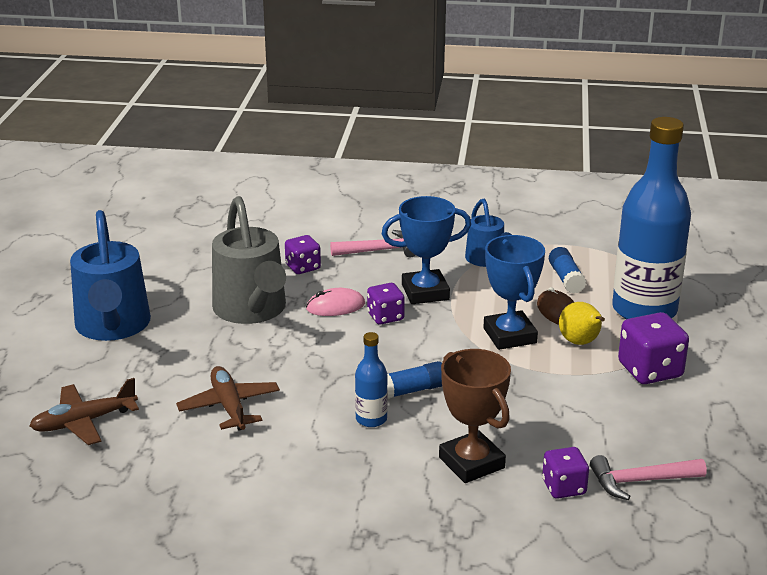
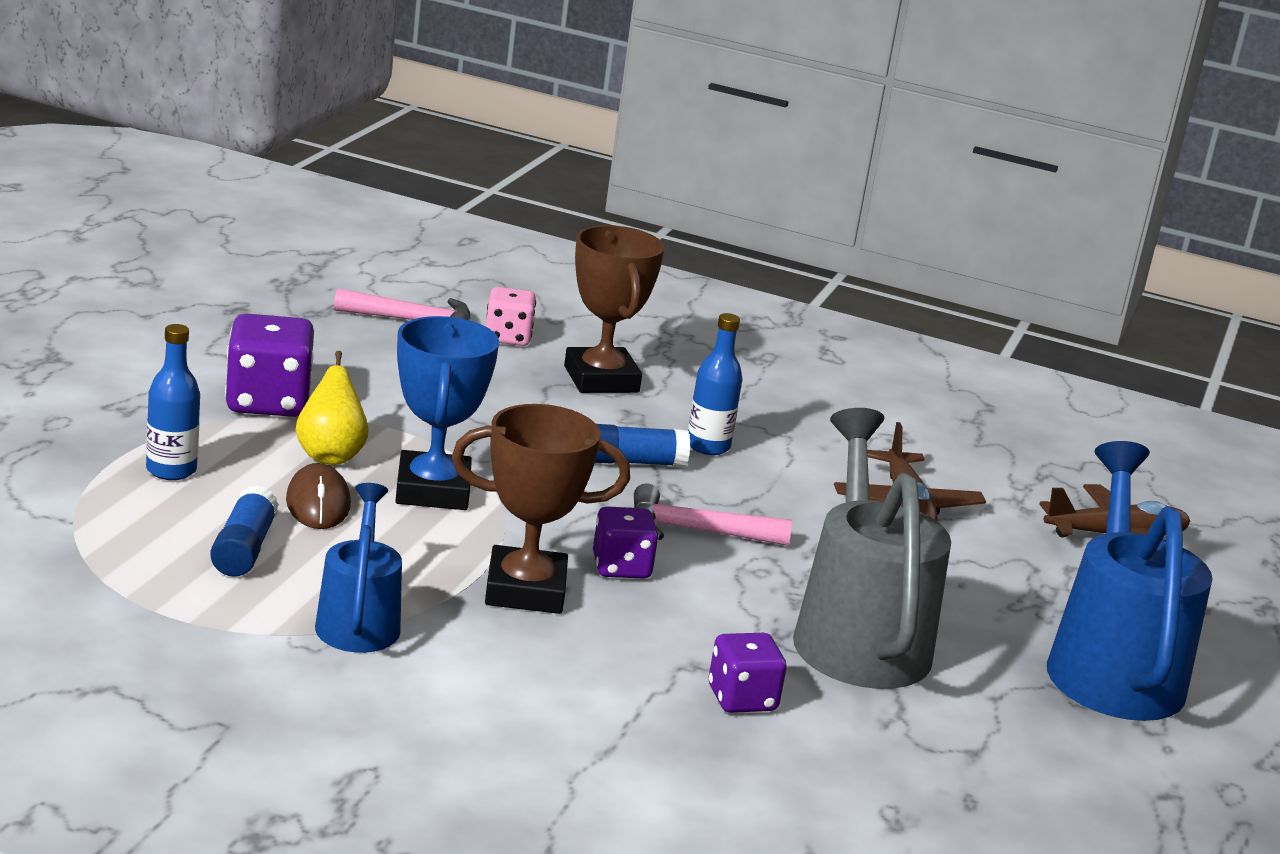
camera: 170 degrees left, 5 degrees down
pink mouse [306,288,365,316] -> none
pink hammer [330,230,415,257] -> pink hammer moved to [634,483,792,546]
blue trophy [382,196,471,304] -> brown trophy [452,404,630,614]
purple dice [542,447,589,499] -> pink dice [486,287,536,346]
blue bottle [612,117,691,319] -> blue bottle [146,324,200,480], size x0.43

